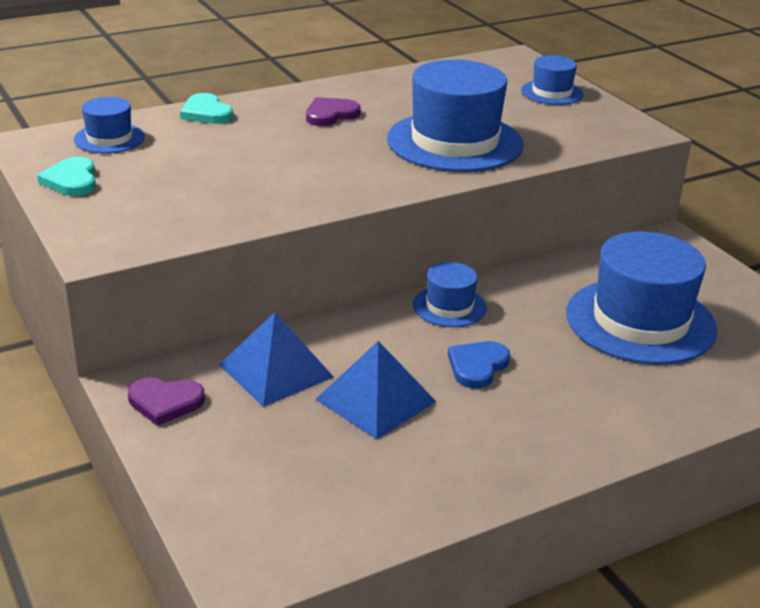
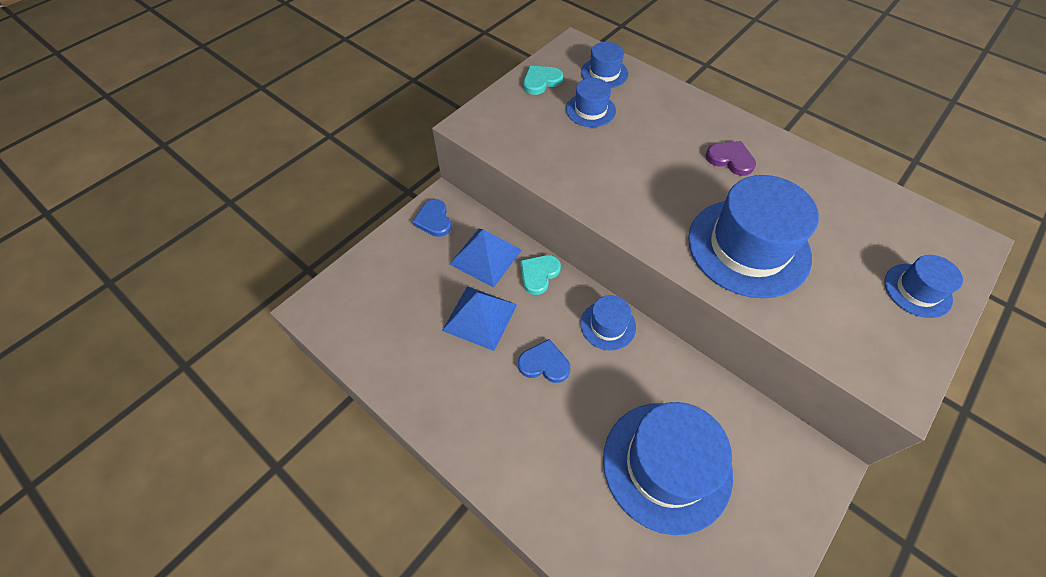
camera: 70 degrees right, 25 degrees up
purple heart [128,377,205,426] -> blue heart [412,199,451,237]
turquoise heart [180,93,233,124] -> turquoise heart moved to [520,255,561,295]
none -> blue hat [566,78,616,127]

